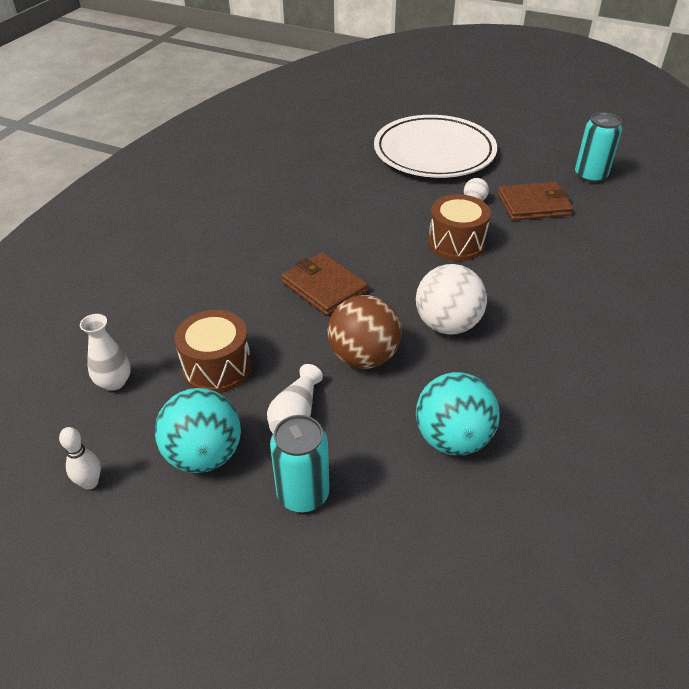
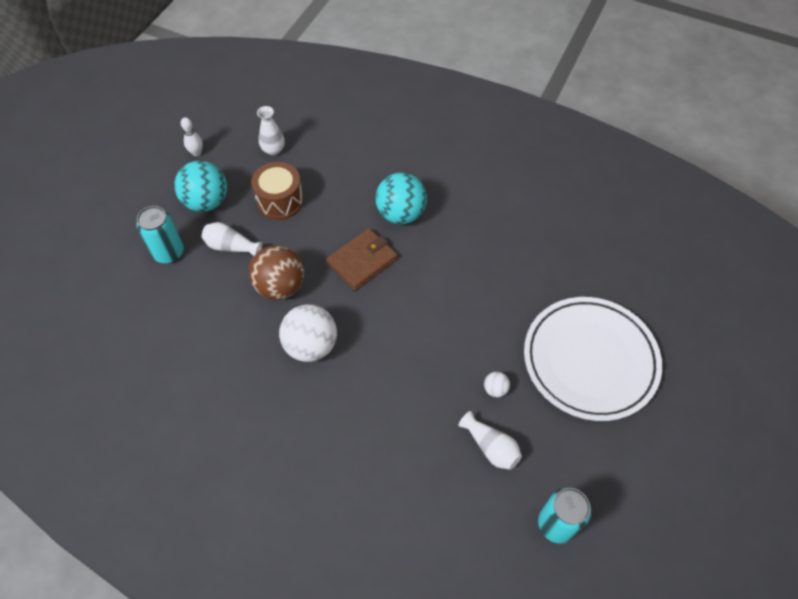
camera: 90 degrees right, 15 degrees up
turquoise ball [416,372,500,455] -> turquoise ball moved to [376,172,427,224]
brown drum [428,194,491,261] -> none
brown wallet [498,182,573,221] -> white vase [458,411,522,470]

